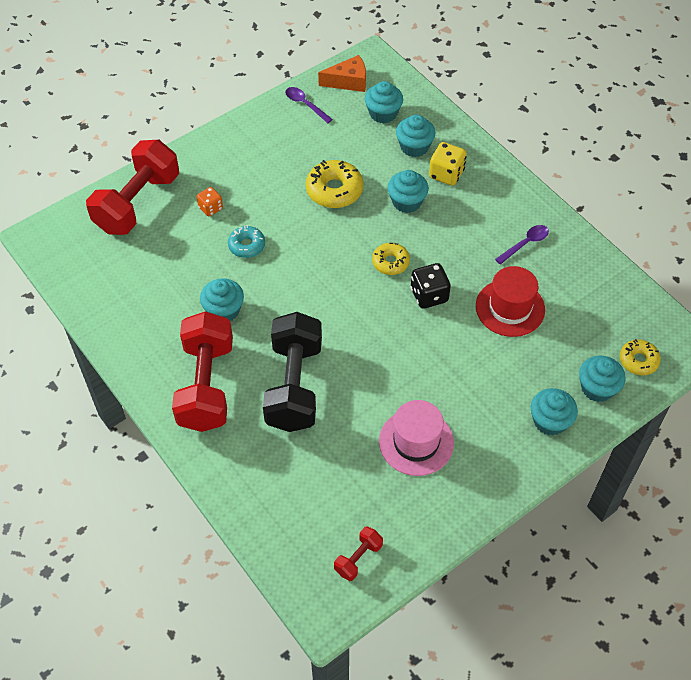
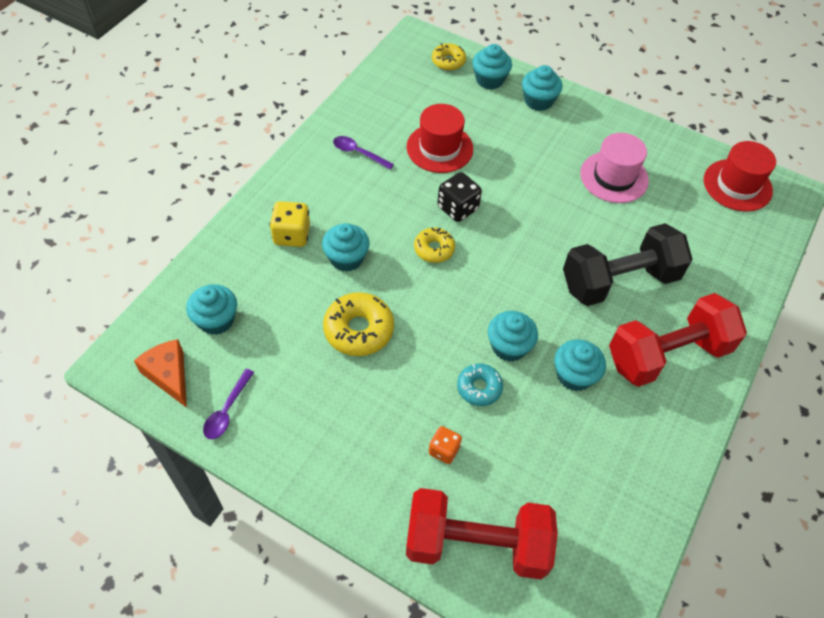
camera: 115 degrees left, 0 degrees up
red dumbbell [334,526,383,581] -> red hat [704,141,776,212]
turquoise cupcake [396,115,435,157] -> turquoise cupcake moved to [488,311,538,362]

